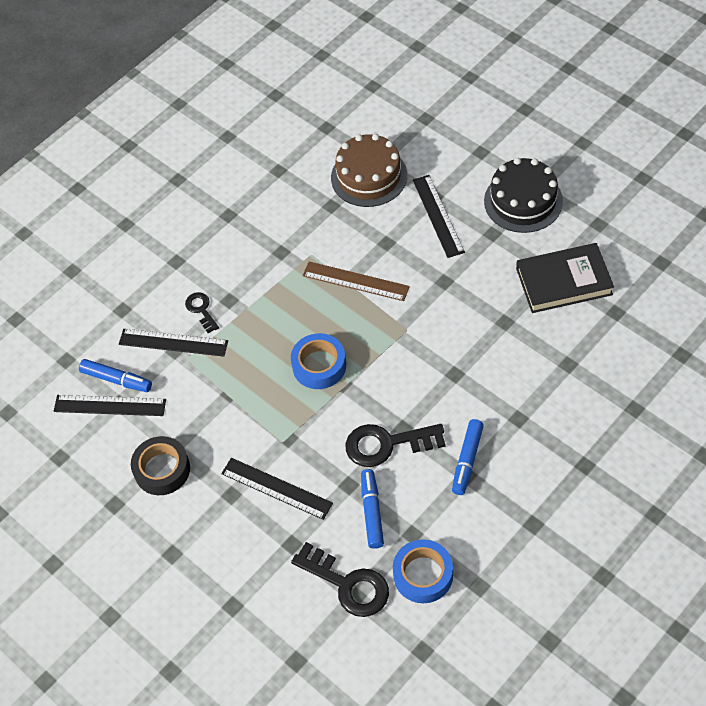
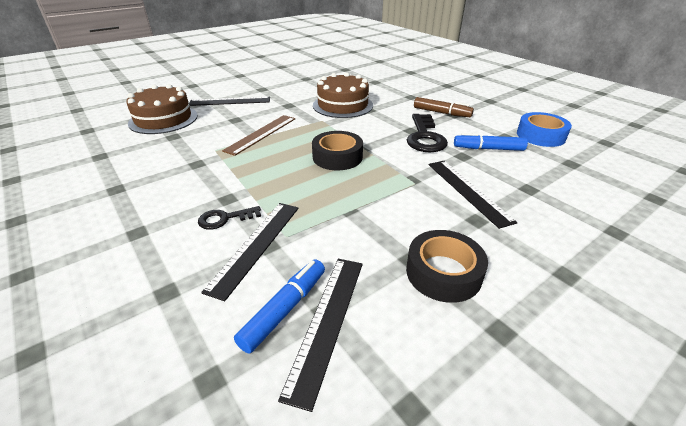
camera: 85 degrees left, 20 degrees down
black ruler [221,458,333,520] -> black ruler turned 60 degrees counterclockwise [428,161,518,229]
blue tape [291,333,346,389] -> black tape [312,131,363,170]
black key [291,542,389,617] -> none
blue marker [452,419,484,495] -> brown marker [414,97,474,117]
black cake [484,158,563,233] -> none
black book [516,243,614,313] -> none
none -> brown cake [313,72,373,118]

